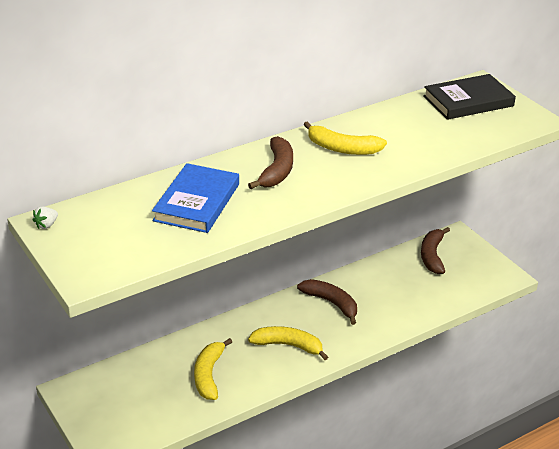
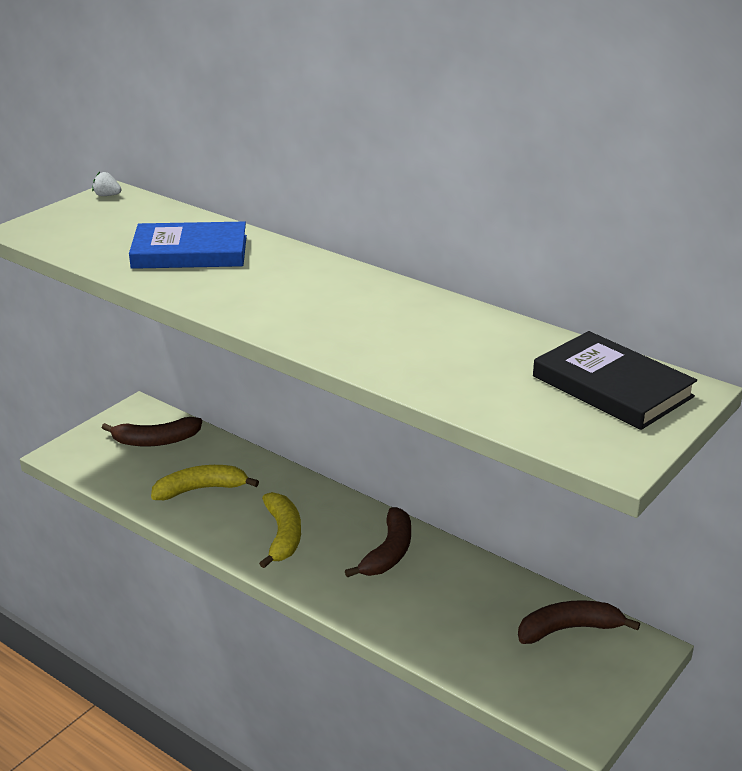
camera: 70 degrees right, 5 degrees down
brown banana [248,136,293,189] -> brown banana moved to [102,417,202,446]
yellow banana [304,121,387,155] -> none

